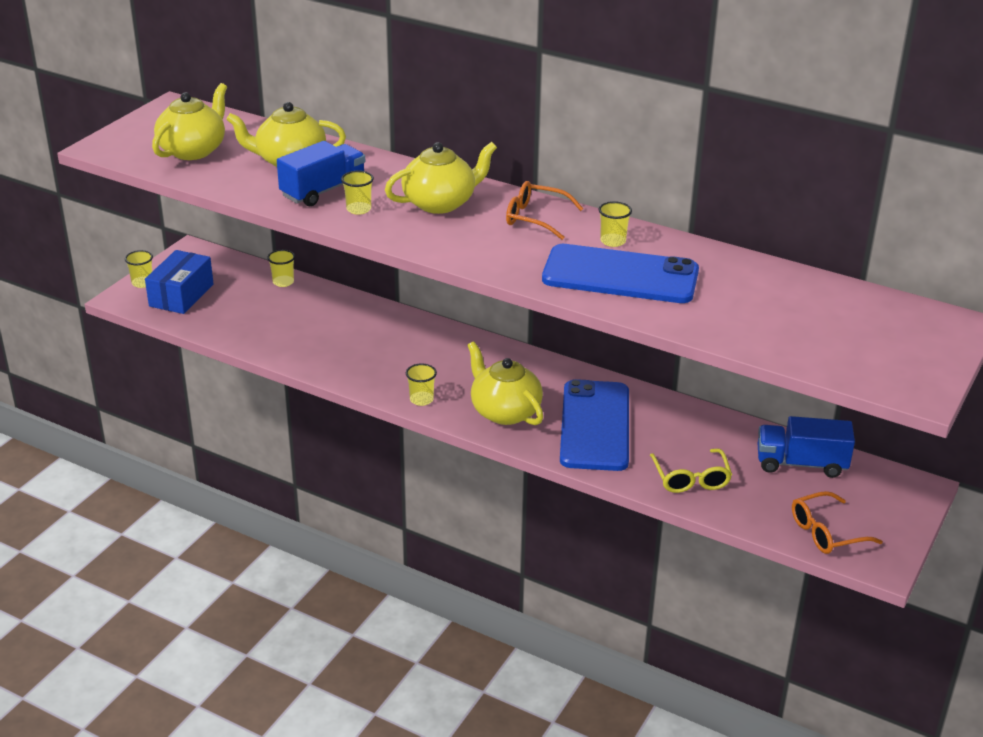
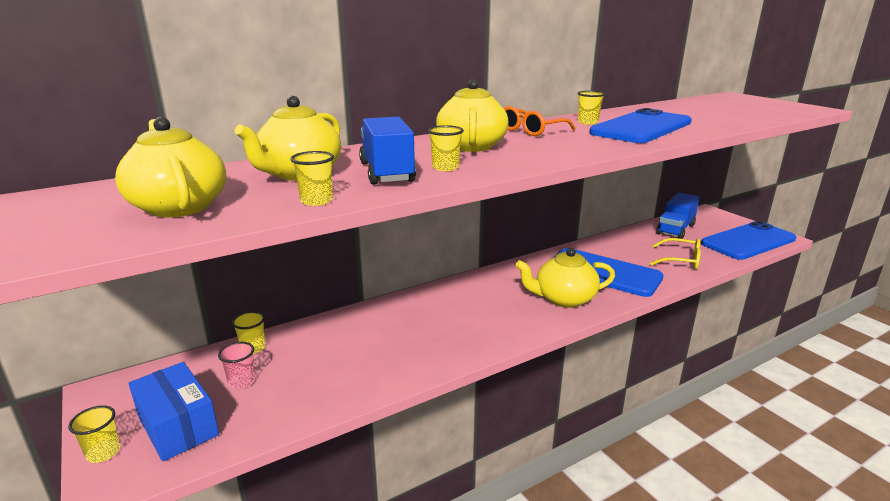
camera: 60 degrees left, 10 degrees down
yellow cup [406,363,437,406] -> yellow cup moved to [290,151,334,206]
orange glasses [792,491,883,554] -> blue phone [701,221,796,260]
none -> pink cup [218,342,255,389]

